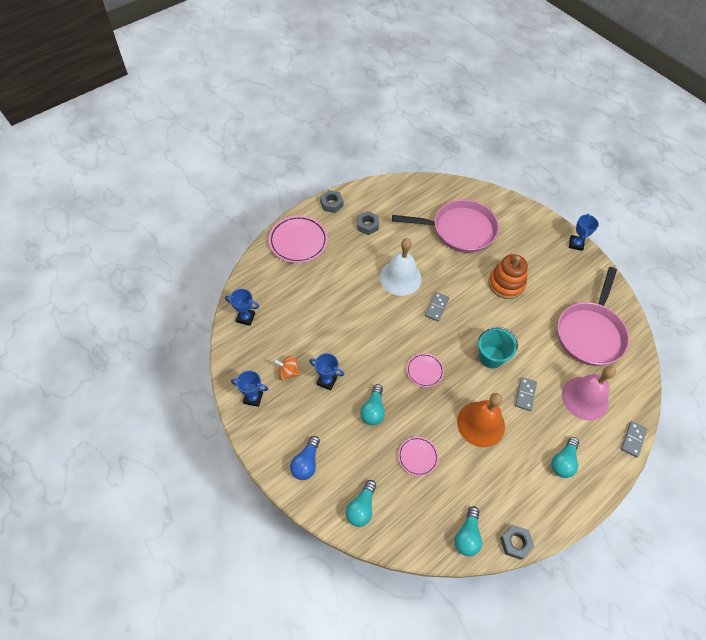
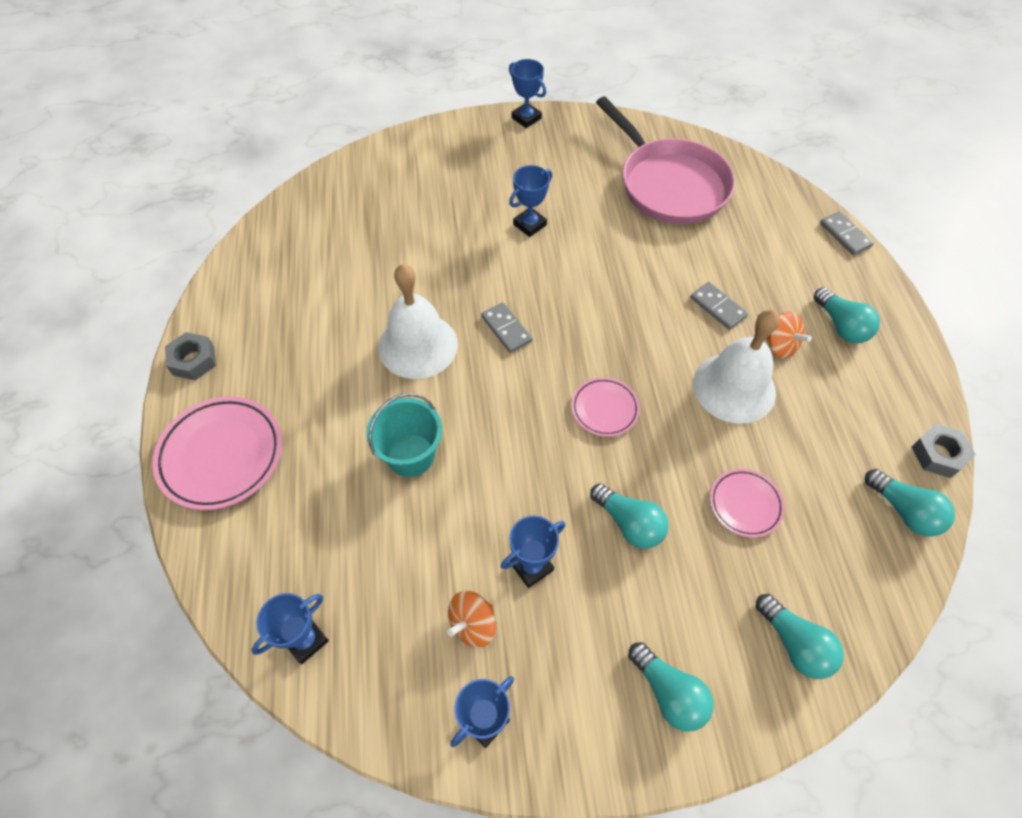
camera: 55 degrees left, 0 degrees up
blue light bulb [290,436,320,480] -> turquoise light bulb [628,642,714,732]
grey nut [357,211,379,235] -> none
pink pan [392,199,499,253] -> none
orange bell [457,393,505,447] -> white bell [693,310,779,424]
turquoise bucket [478,327,518,368] -> turquoise bucket moved to [366,393,442,477]
orange stacking toy [488,254,528,299] -> blue trophy [509,165,552,237]
pink bell [562,366,616,421] -> none
none -> orange spinning top [767,311,812,358]

